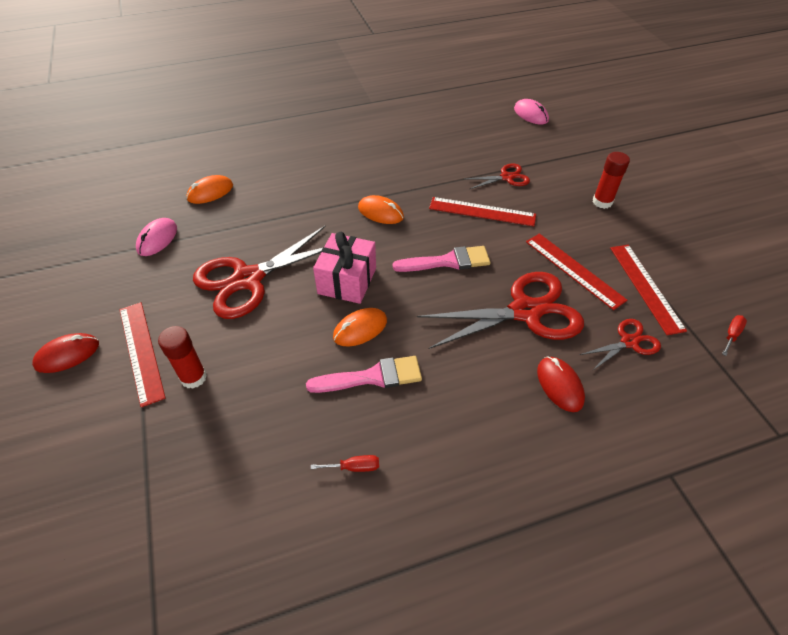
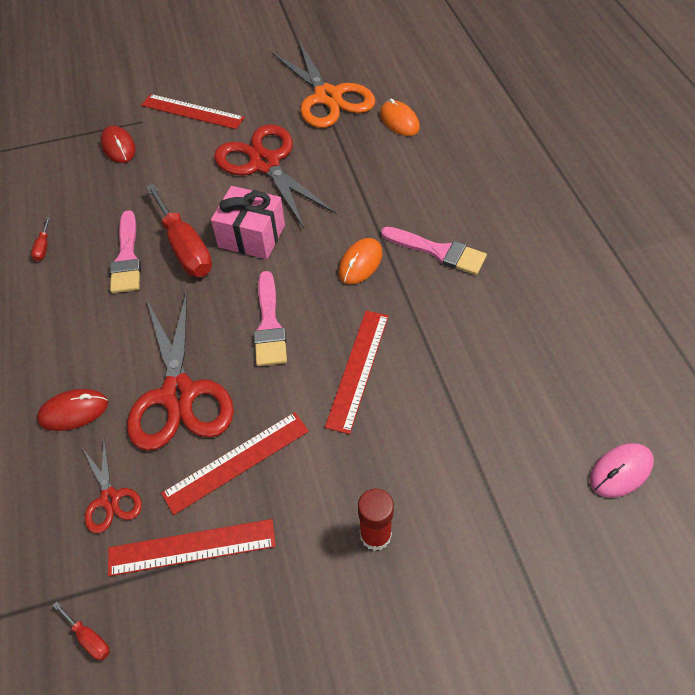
camera: 95 degrees right, 5 degrees up
red mouse [32,333,99,373] -> red mouse moved to [101,126,136,163]
red ruler [119,302,166,407] -> red ruler turned 45 degrees clockwise [141,94,245,129]
pink mouse [136,218,177,256] -> orange scissors [272,41,375,128]
red glue stick [158,326,207,389] -> none
orange mouse [333,308,387,346] -> red screwdriver [146,183,212,277]
red scissors [465,164,530,189] -> none
none -> pink brush [381,227,487,275]

